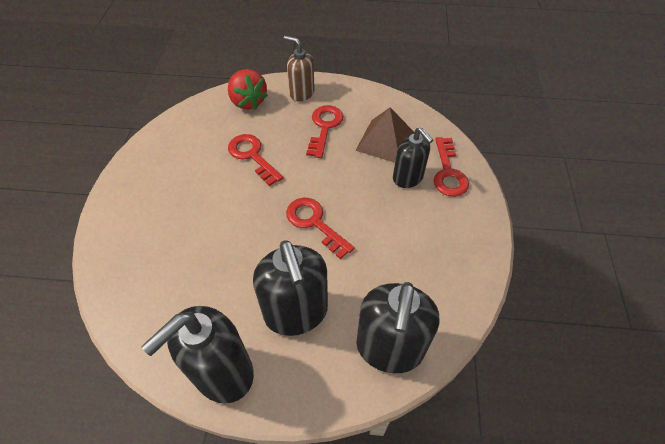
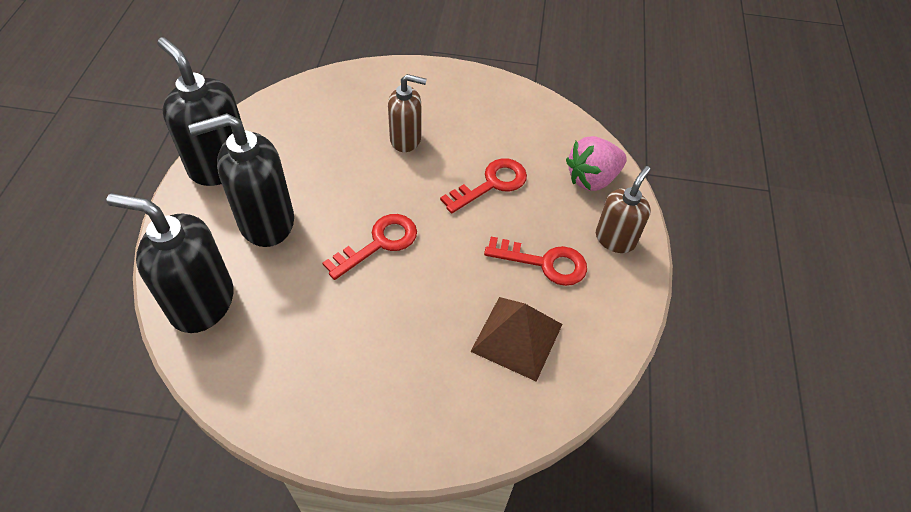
camera: 90 degrees right, 0 degrees up
red strawberry [228,69,268,110] -> pink strawberry [566,136,627,191]
black soap dispenser [393,127,433,188] -> none
red key [434,137,469,197] -> none
none -> brown soap dispenser [388,74,427,152]

